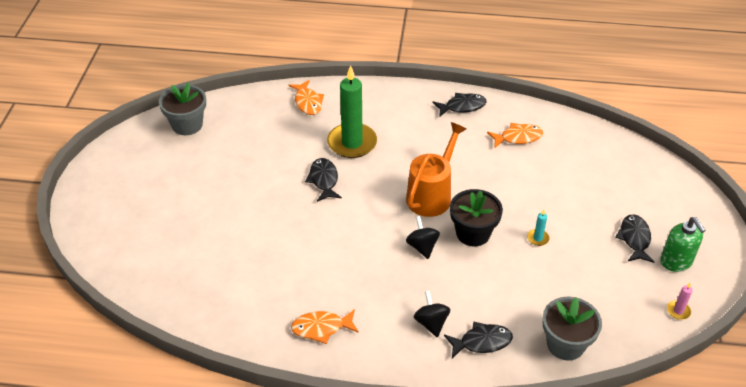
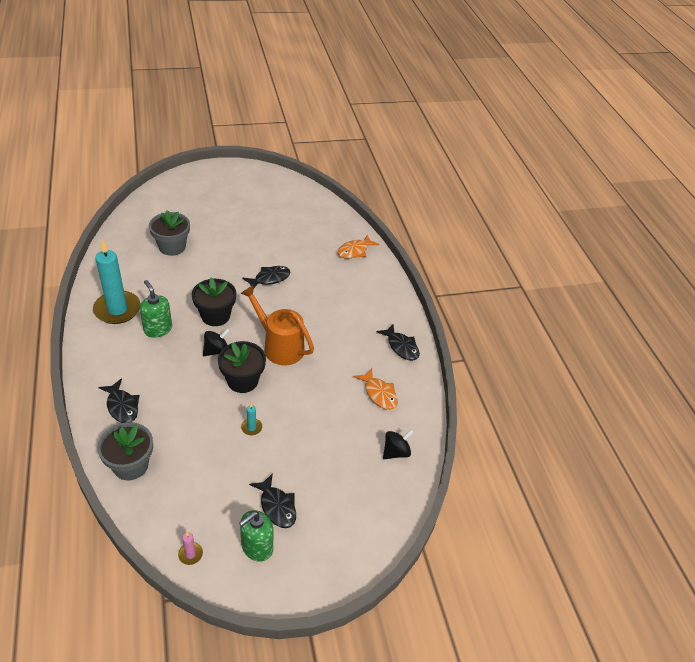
camera: 65 degrees right, 0 degrees up
grey flower pot [159,83,206,135] -> grey flower pot moved to [149,210,190,256]
orange fish [291,309,359,344] -> turquoise candle [93,239,141,324]
green candle [327,65,377,158] -> none
orange watering can [406,122,466,217] -> orange watering can turned 150 degrees counterclockwise [240,285,314,365]
black spinning top [414,291,450,337] -> black spinning top moved to [383,429,414,459]
black fish [615,214,654,263] -> black fish turned 75 degrees clockwise [249,473,296,528]
none -> green soap dispenser [140,280,172,338]
none -> black flower pot [192,277,236,326]

